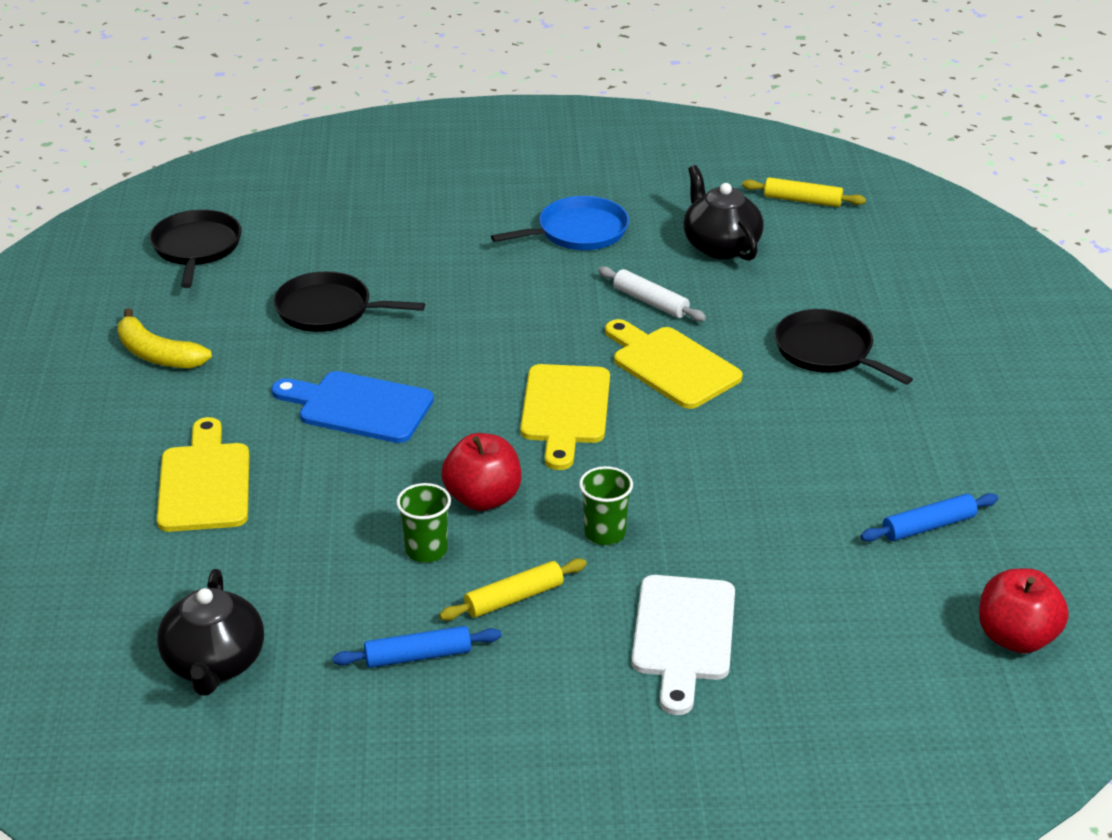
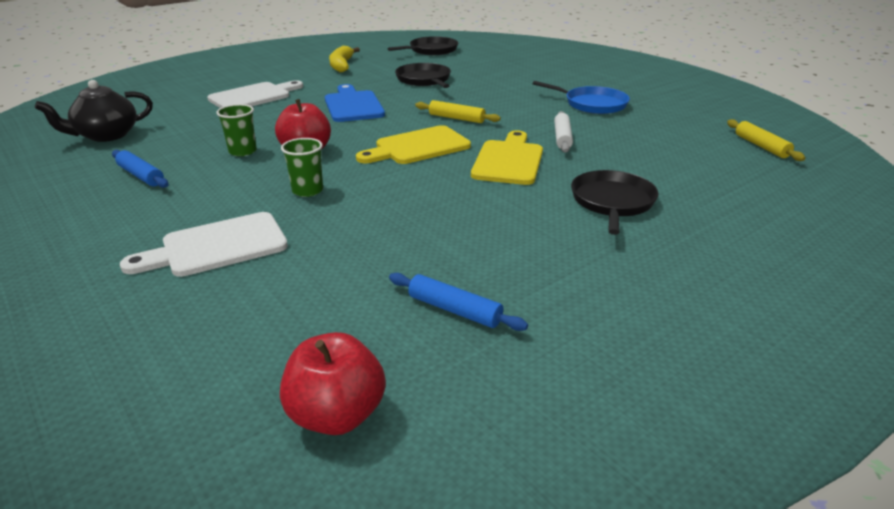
camera: 55 degrees right, 5 degrees down
yellow cutting board [157,417,249,532] -> white cutting board [207,80,303,108]
yellow rolling pin [439,558,587,621] -> yellow rolling pin moved to [415,100,501,123]
black teapot [683,165,763,261] -> none

